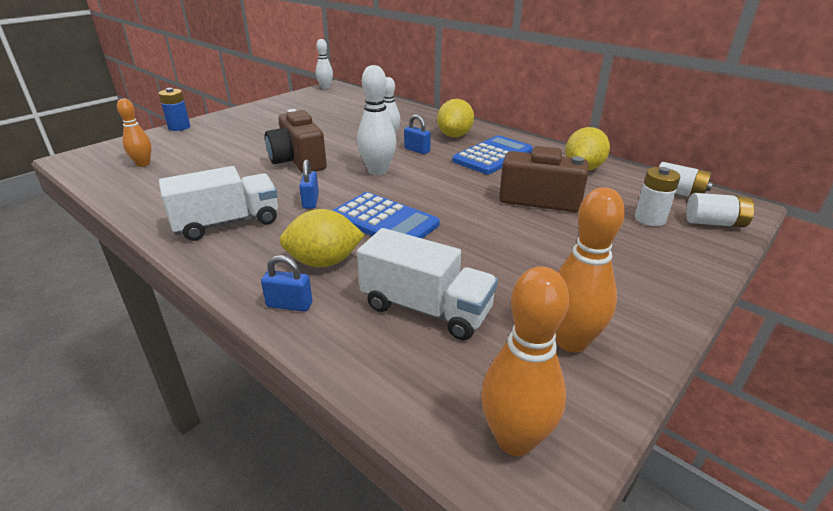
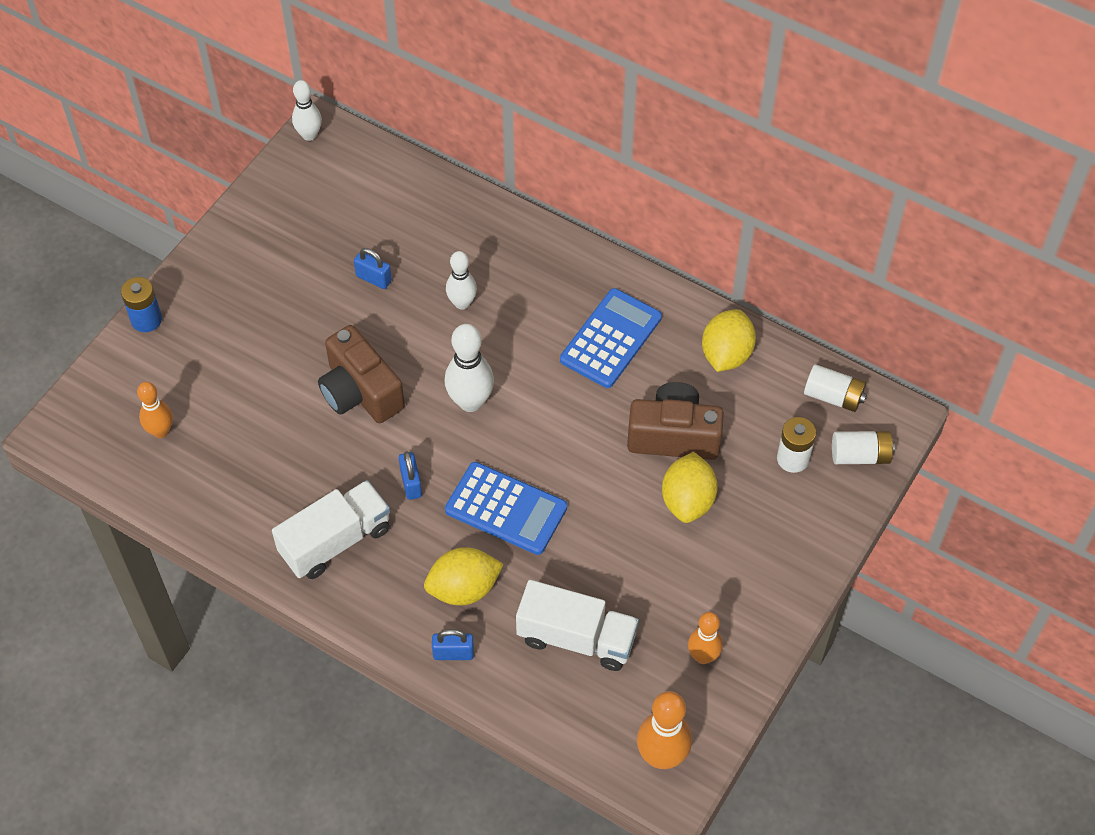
camera: 10 degrees left, 25 degrees up
blue padlock [404,115,431,154] -> blue padlock moved to [354,248,392,289]
yellow lemon [437,99,474,137] -> yellow lemon moved to [662,452,718,523]
orange bowling pin [555,187,625,353] -> orange bowling pin [688,612,723,664], size x0.66

